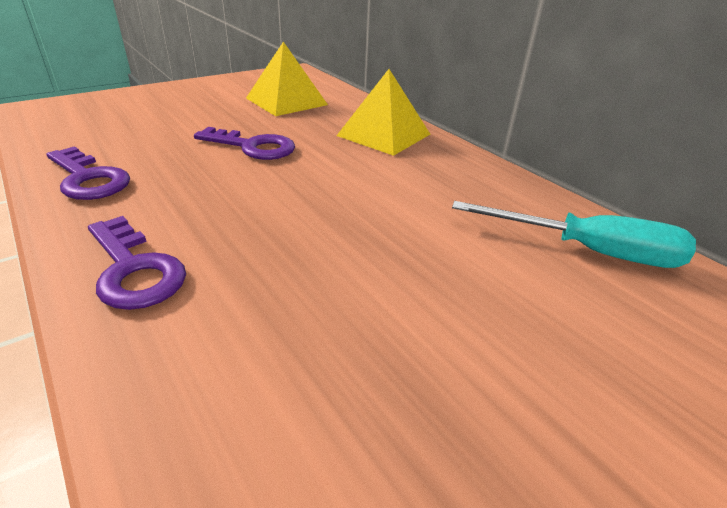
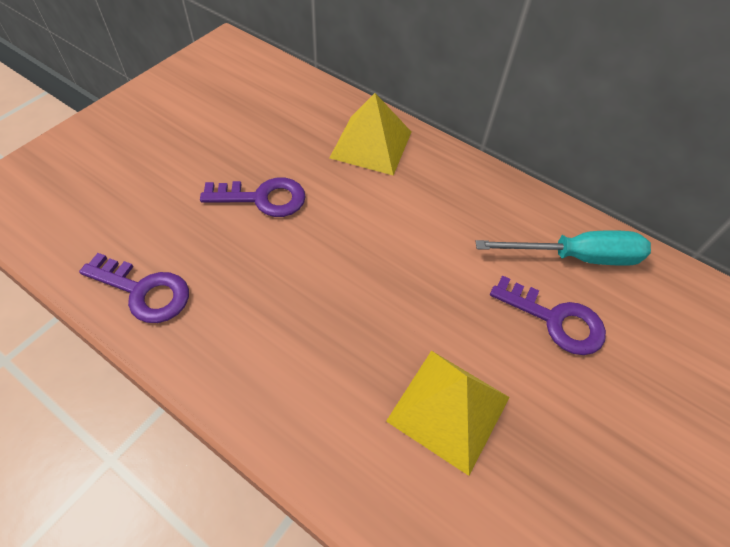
camera: 20 degrees left, 20 degrees up
purple key [88,216,186,310] -> purple key moved to [490,275,606,355]
yellow pyramid [246,42,328,116] -> yellow pyramid moved to [386,351,510,476]

